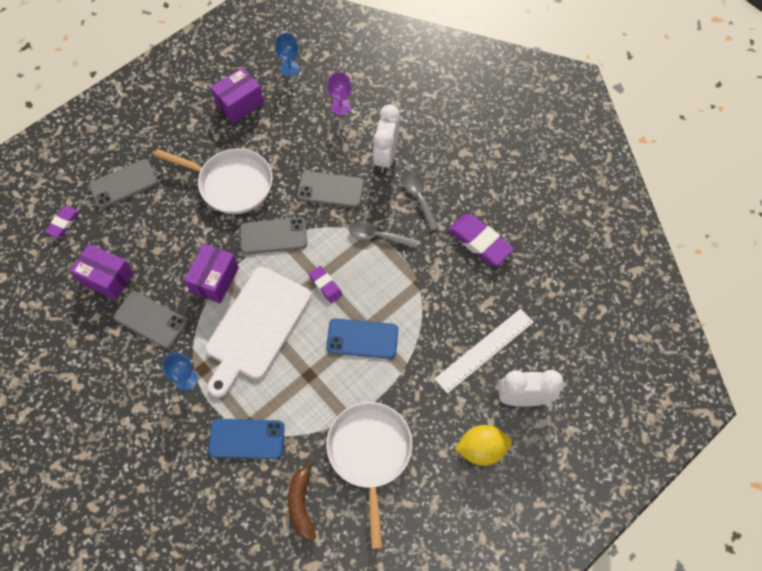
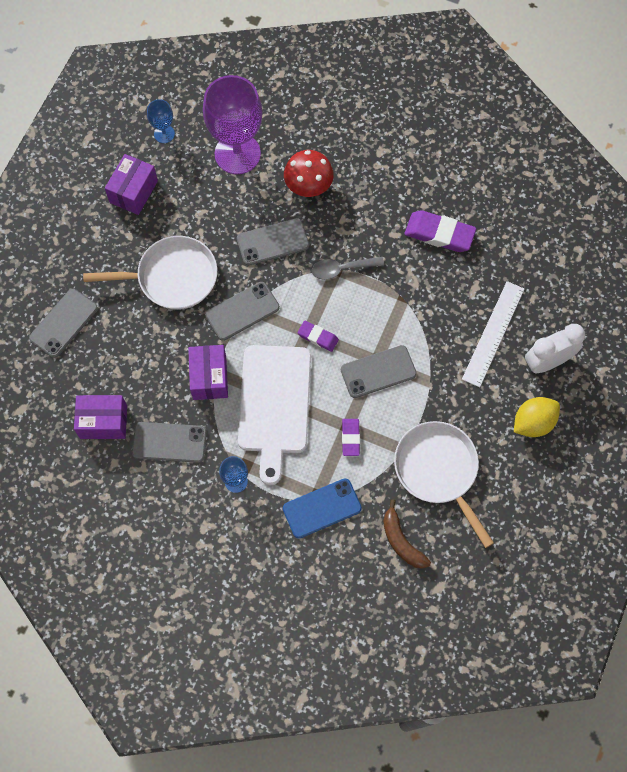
camera: 25 degrees left, 5 degrees up
purple eraser [45,206,79,238] -> purple eraser moved to [342,419,360,456]
blue phone [326,318,398,359] -> grey phone [341,345,417,398]
purple goblet [327,72,352,115] -> purple goblet [203,75,262,175], size x2.20
white clock [373,104,400,173] -> red mushroom [284,150,334,197]
grey spoon [403,172,439,231] -> none

